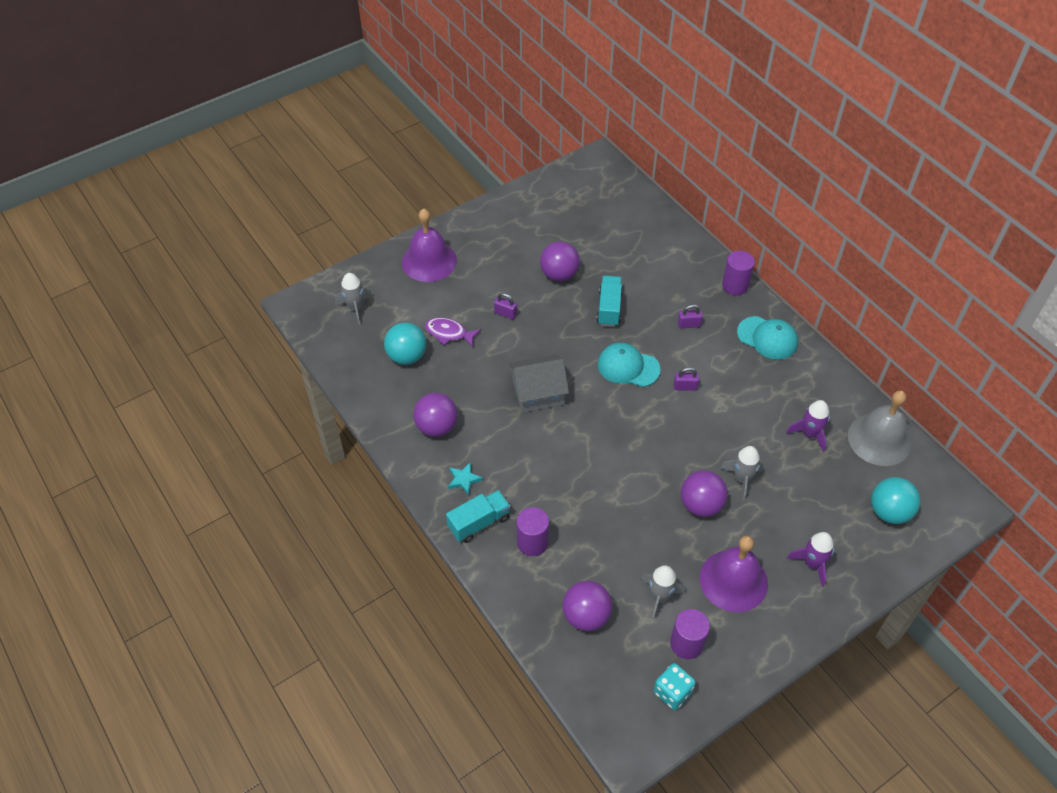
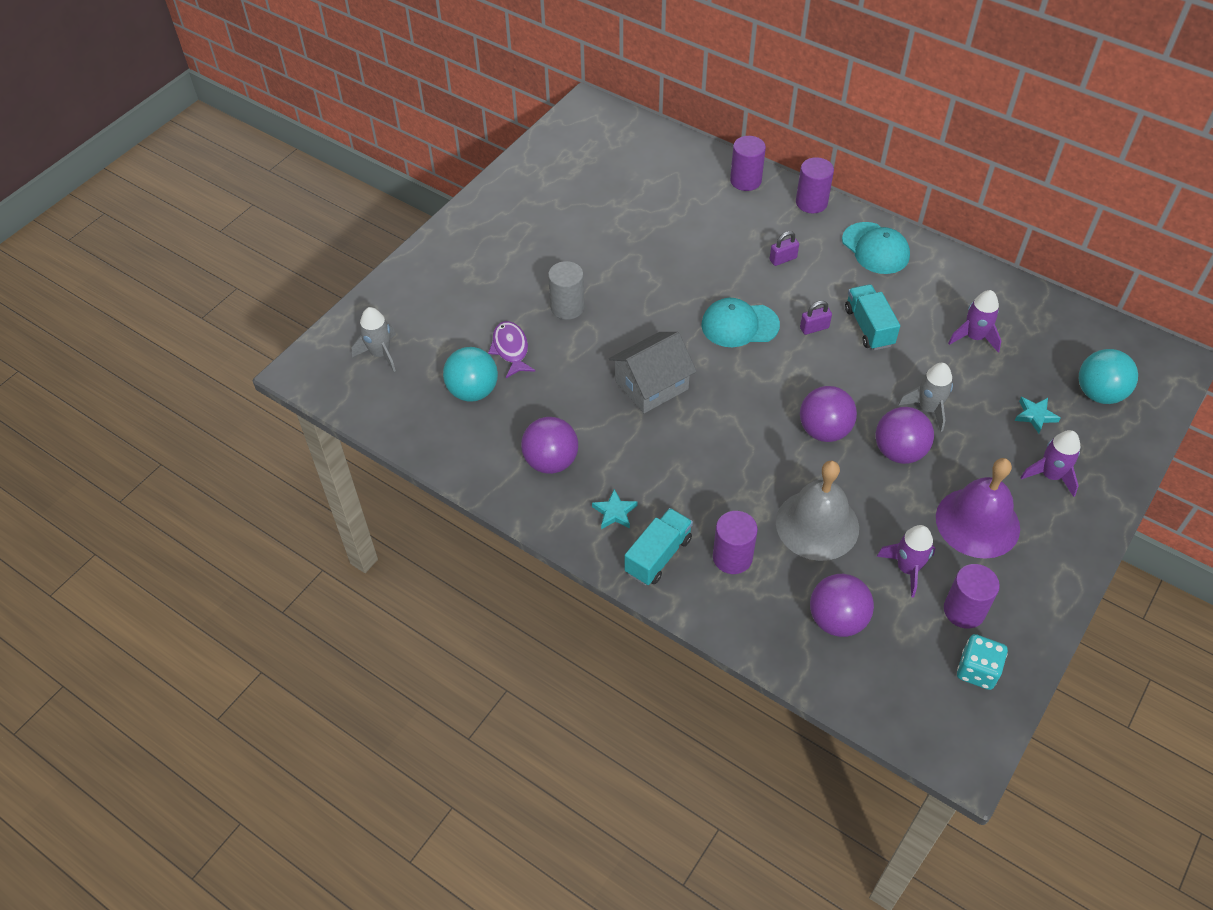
camera: 20 degrees left, 0 degrees up
purple bell [402,208,457,282] -> none
purple fish [425,317,481,347] -> purple fish turned 75 degrees clockwise [488,321,536,378]
purple padlock [494,293,517,319] -> grey cylinder [548,261,585,320]
purple ball [540,242,580,281] -> purple ball moved to [800,386,857,442]
turquoise truck [597,276,623,327] -> turquoise truck moved to [845,284,900,350]
grey rocket [641,565,686,620] -> purple rocket [877,525,935,598]
turquoise cap [737,316,798,359] -> turquoise cap turned 45 degrees clockwise [842,222,910,274]
grey bell [848,391,911,466] -> grey bell moved to [776,461,859,561]
none -> purple cylinder [730,136,766,191]
none -> turquoise star [1015,397,1060,434]

